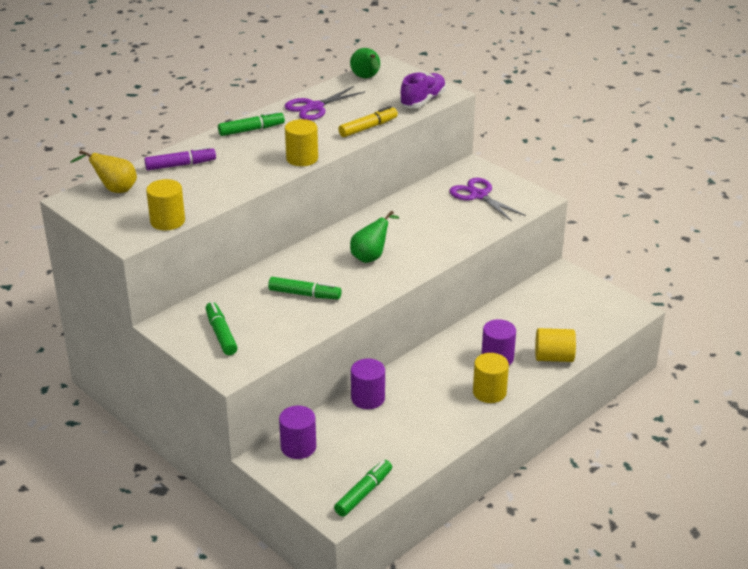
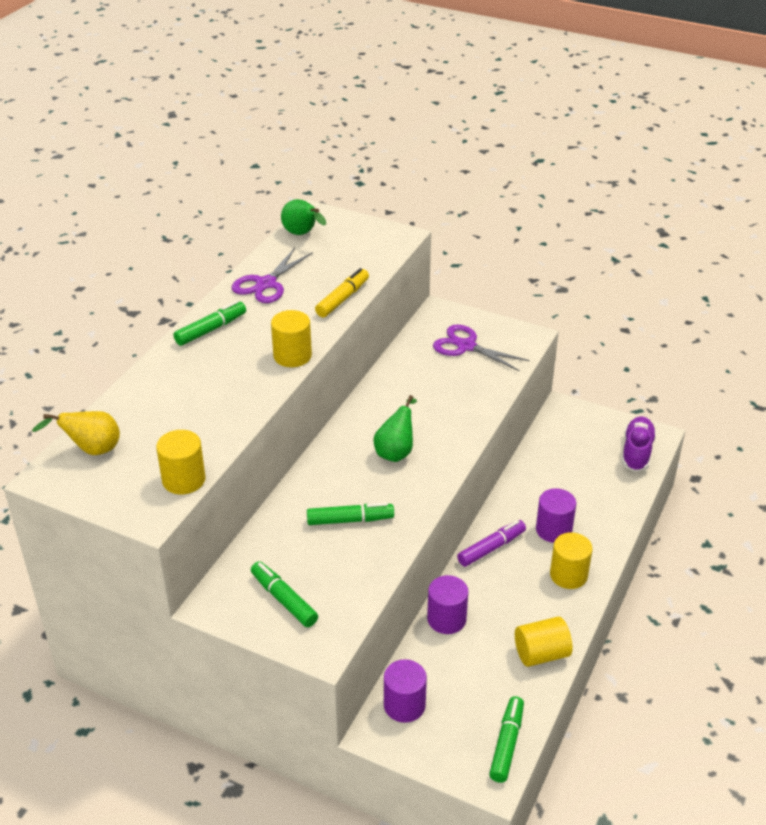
camera: 20 degrees left, 5 degrees up
purple marker [144,146,216,170] -> purple marker moved to [457,520,526,567]
purple shoe [400,72,446,108] -> purple shoe moved to [622,416,656,472]
yellow cylinder [535,328,576,362] -> yellow cylinder moved to [515,616,573,667]

